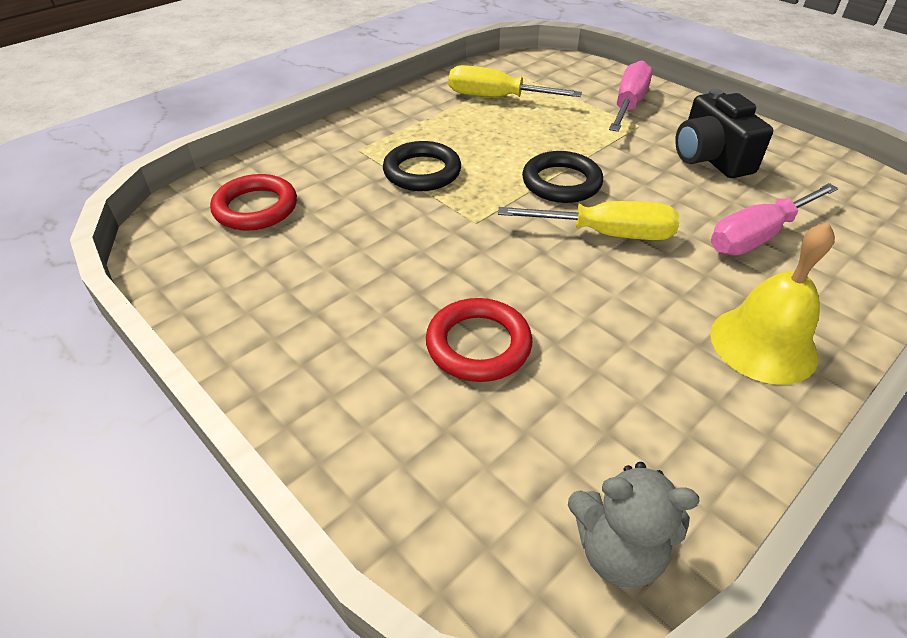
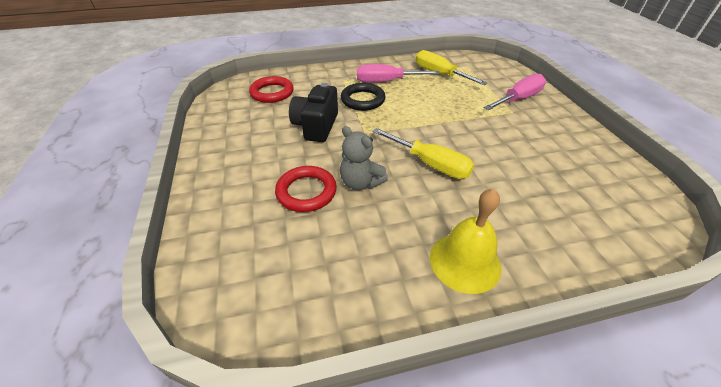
camera: 30 degrees right, 0 degrees up
black ring [522,151,603,203] -> none
grey teddy bear [568,462,700,588] -> grey teddy bear moved to [340,126,388,190]
black camera [675,89,773,178] -> black camera moved to [289,83,338,142]
pink screwdriver [711,183,839,256] -> pink screwdriver moved to [357,64,440,83]

